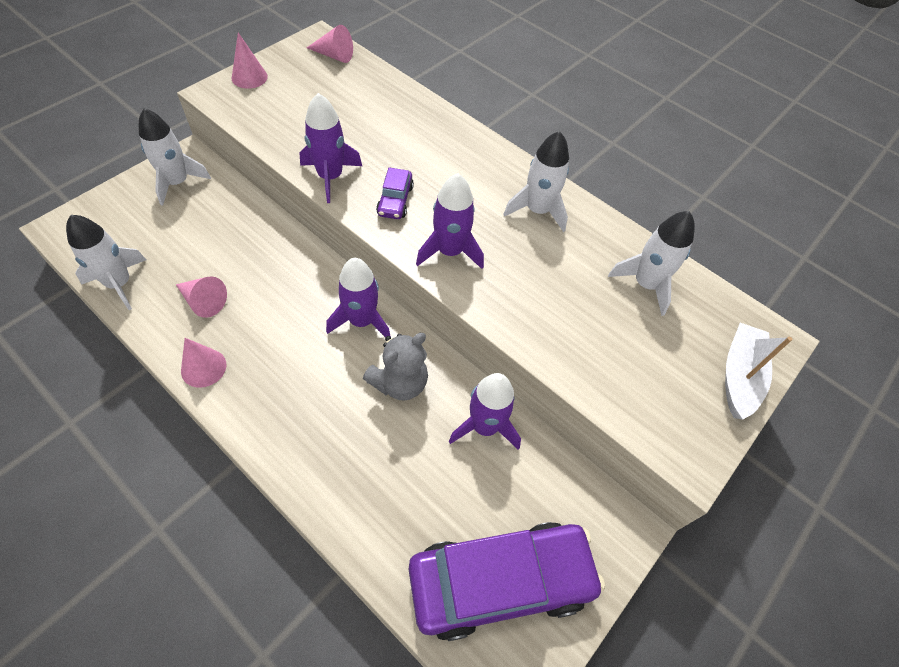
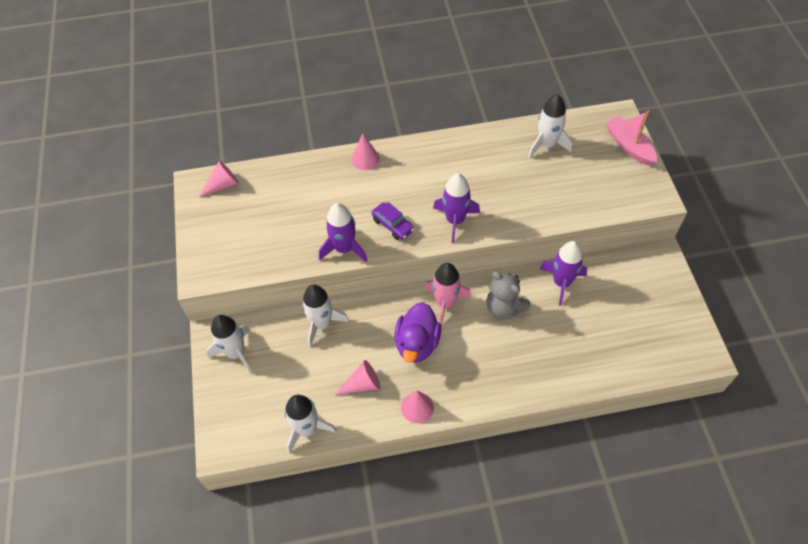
camera: 45 degrees left, 0 degrees up
pink cone [232,33,268,89] -> pink cone moved to [351,133,380,170]
purple rocket [326,258,391,338] -> pink rocket [425,263,471,327]
grey teddy bear [363,333,428,401] -> grey teddy bear turned 135 degrees clockwise [486,271,531,319]
purple car [409,522,605,641] -> none
white rocket [503,131,569,232] -> white rocket moved to [302,285,349,347]
white boat [725,323,792,419] -> pink boat [605,110,657,166]
none -> purple duck [394,302,441,363]

